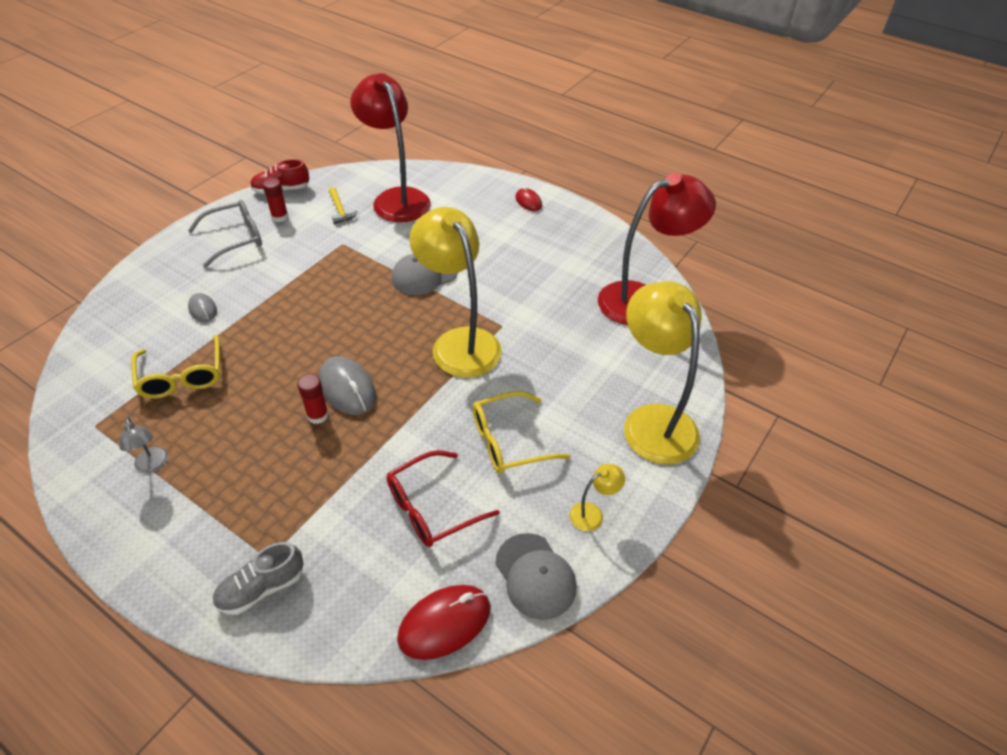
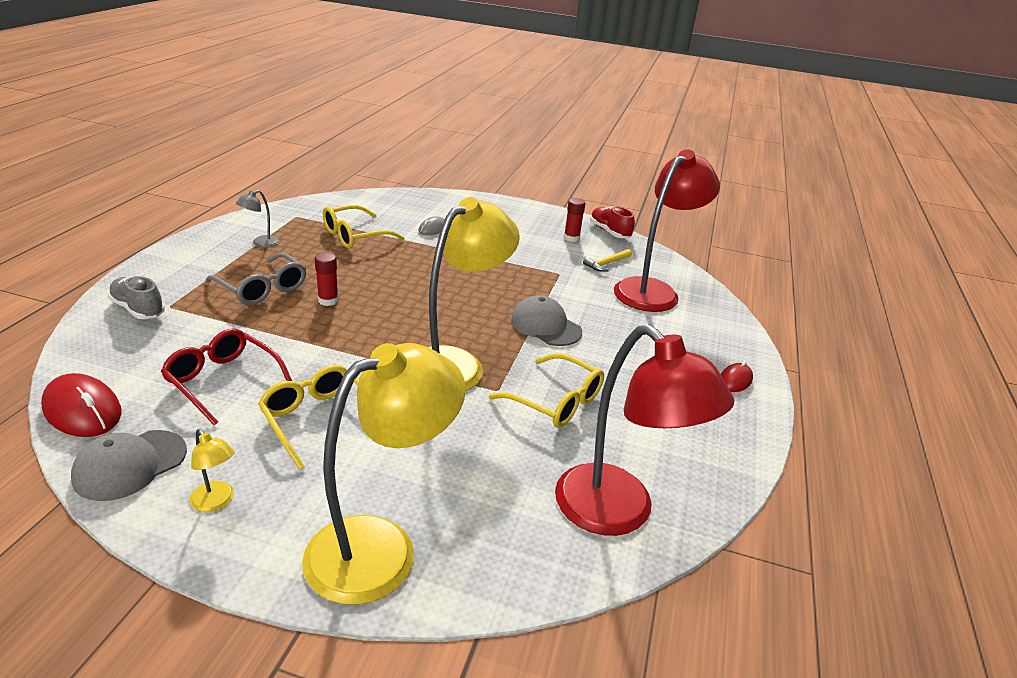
camera: 70 degrees right, 15 degrees down
grey glasses [188,200,262,268] -> grey glasses moved to [205,253,306,305]
grey mouse [319,356,376,415] -> none
none -> yellow glasses [489,353,604,428]

